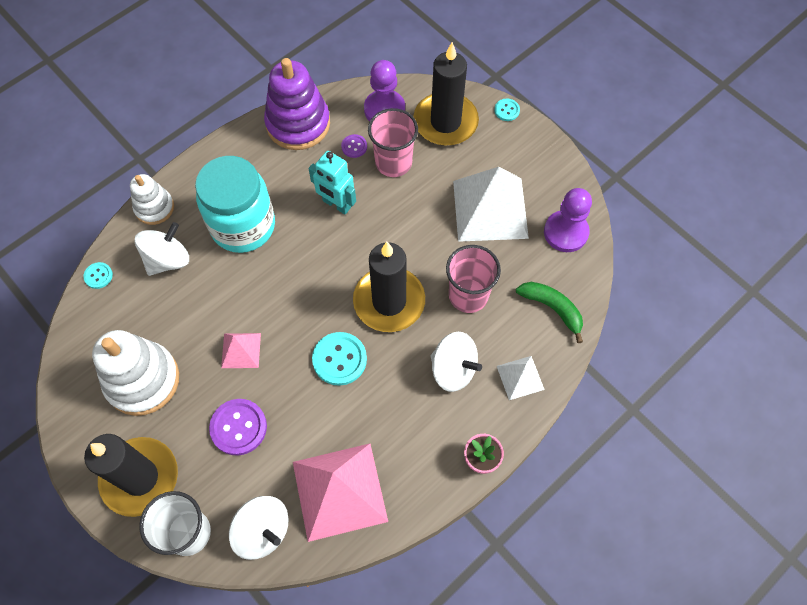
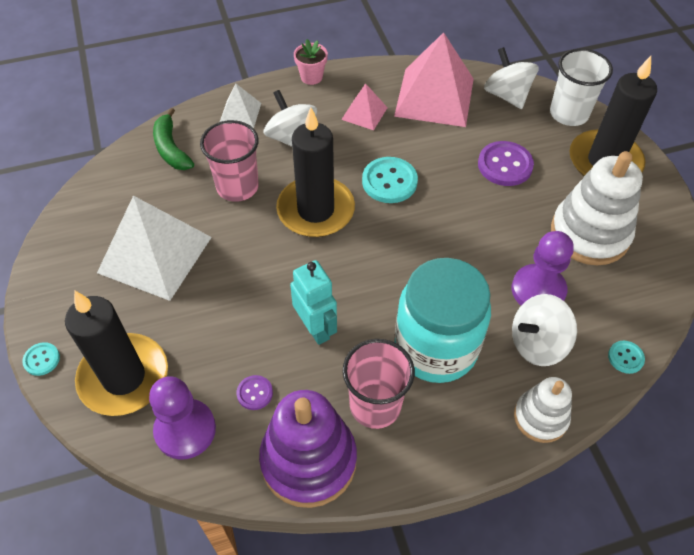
camera: 155 degrees left, 10 degrees down
pink pyramid [221,333,261,368] -> pink pyramid moved to [341,83,388,130]
pink cup [368,108,418,177] -> pink cup moved to [343,339,415,429]
purple pawn [544,188,592,252] -> purple pawn moved to [512,231,574,306]

